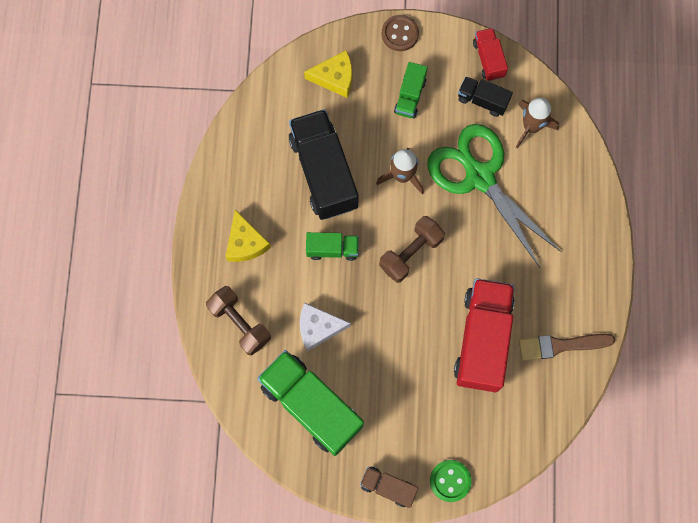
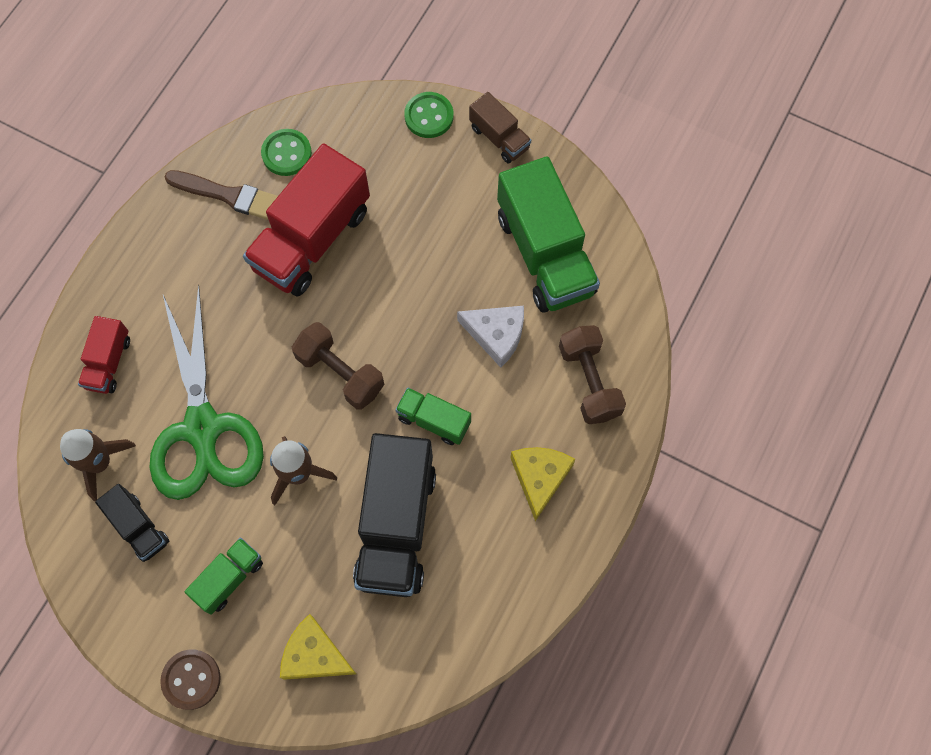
camera: 155 degrees left, 5 degrees down
brown dumbbell [379,216,445,283] -> brown dumbbell turned 60 degrees clockwise [292,322,385,409]
red truck [473,28,508,81] -> red truck moved to [78,316,130,394]
none -> green button [261,129,312,176]

